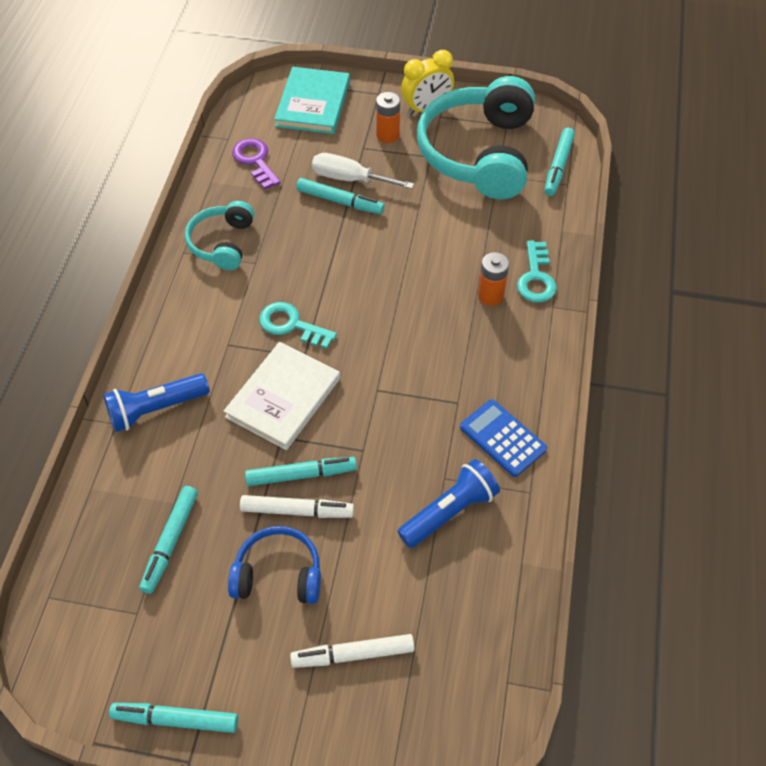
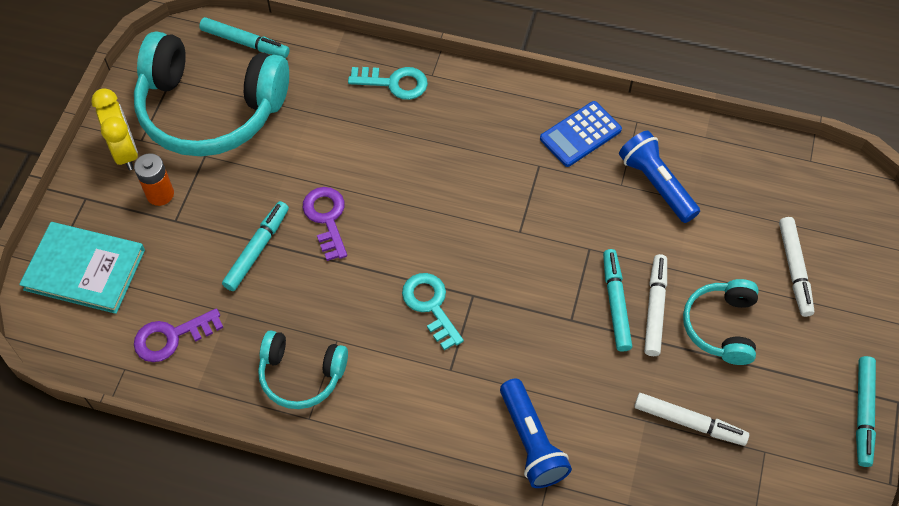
camera: 85 degrees left, 5 degrees up
turquoise marker [139,486,198,594] -> white marker [634,393,749,446]
white book [224,342,340,450] -> none
blue headphones [228,526,321,604] -> turquoise headphones [683,279,759,365]
turquoise key [259,302,337,349] -> turquoise key turned 120 degrees clockwise [402,273,464,350]
white screwdriver [312,153,414,189] -> none
orange battery [478,252,509,306] -> none
none -> purple key [303,187,347,261]

